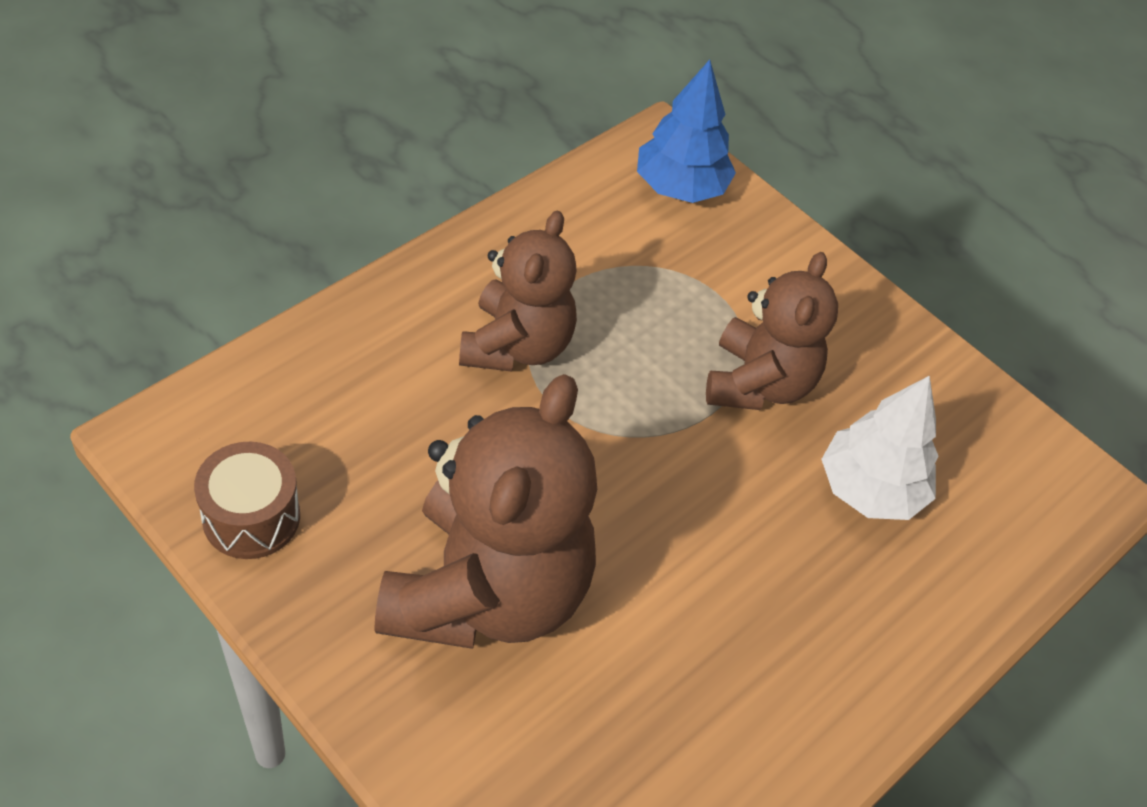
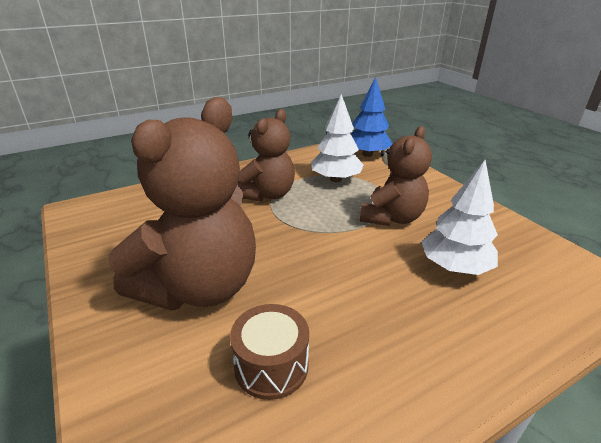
camera: 20 degrees right, 20 degrees down
brown drum [194,442,300,559] -> brown drum moved to [230,304,309,400]
none -> white tree [311,94,363,182]

